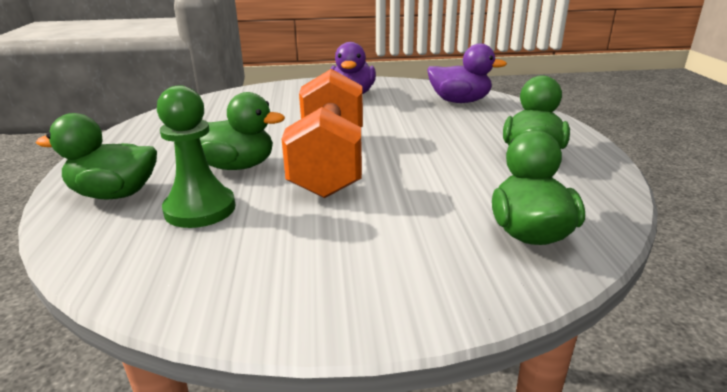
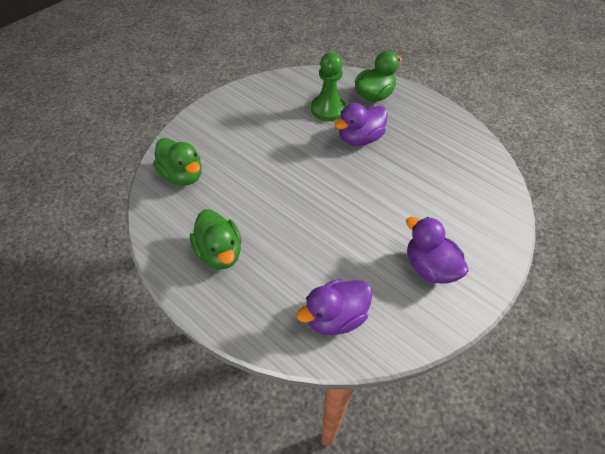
camera: 135 degrees right, 25 degrees up
green duck [200,92,285,170] -> purple duck [335,103,388,146]
orange dumbbell [282,69,363,198] -> none

